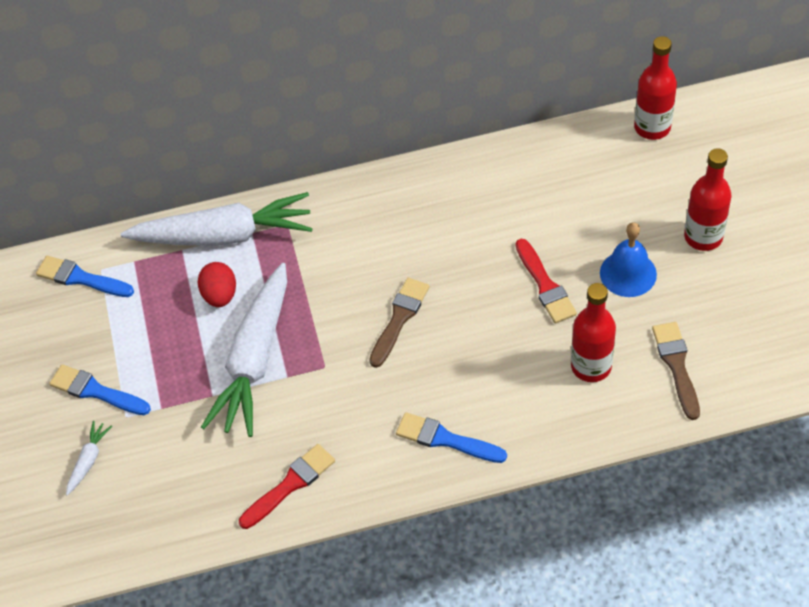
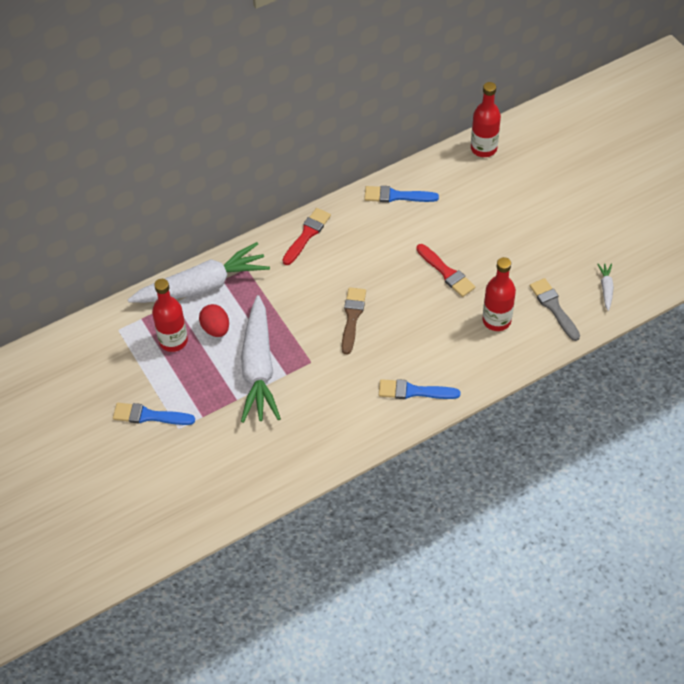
camera: 20 degrees left, 0 degrees up
blue brush [36,256,134,297] -> blue brush moved to [364,186,439,203]
white carrot [66,421,112,496] -> white carrot moved to [598,263,614,311]
red brush [239,444,335,529] -> red brush moved to [282,208,331,265]
blue bell [600,222,657,297] -> none
brown brush [652,322,700,420] -> grey brush [530,278,580,341]
red bottle [684,148,732,251] -> red bottle moved to [152,279,188,352]

